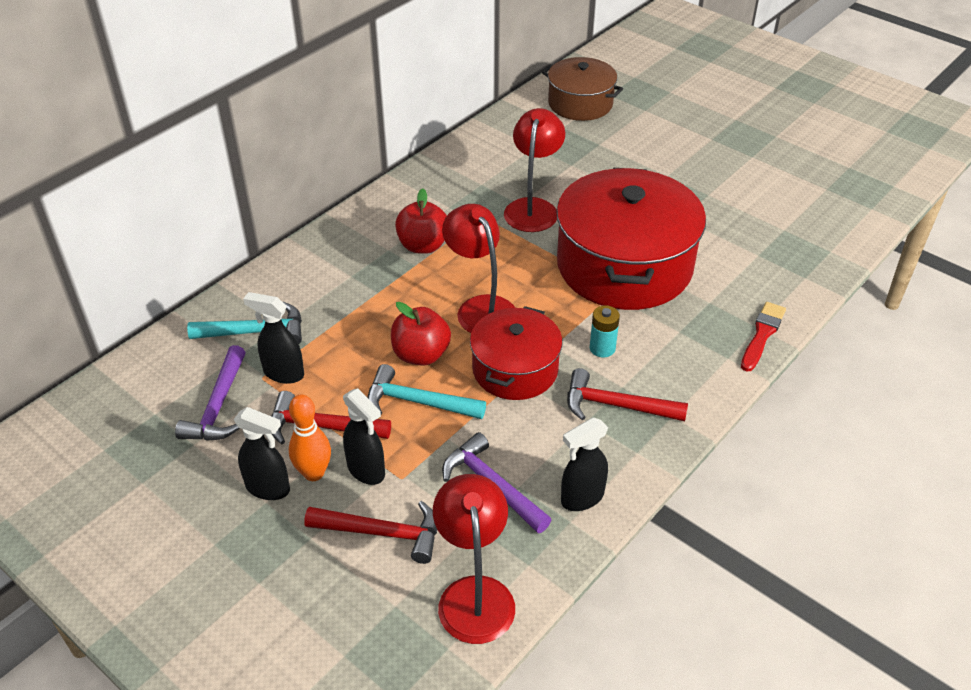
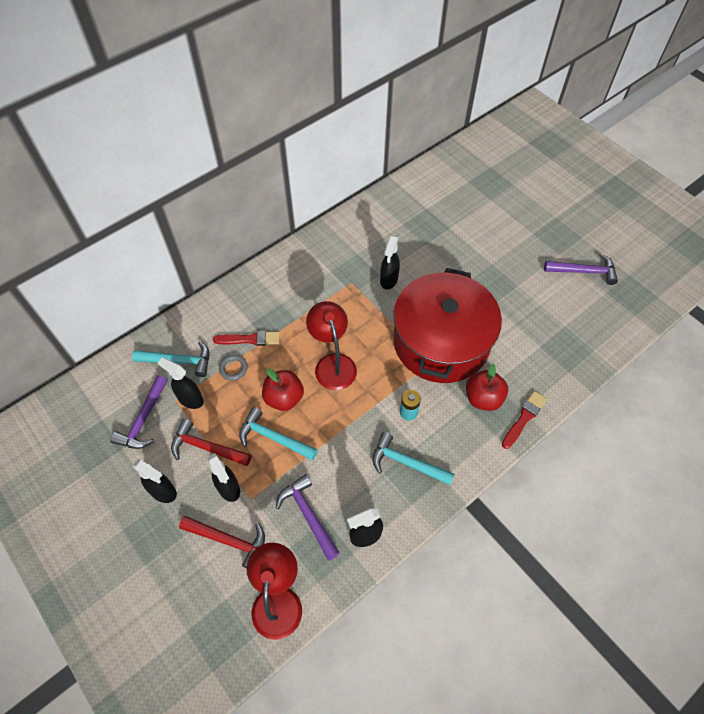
camera: 10 degrees right, 15 degrees up
orange bowling pin [289,394,331,481] -> none
red apple [395,188,447,254] -> red apple moved to [466,364,508,411]
red pot [470,306,563,400] -> none
red lamp [504,108,565,232] -> black spray bottle [380,235,400,290]
brown pot [542,57,623,121] -> none
red hammer [567,368,688,421] -> turquoise hammer [373,432,455,485]
none -> red brush [213,331,280,346]
none -> grey ring [219,355,248,381]
none -> purple hammer [544,254,618,285]

